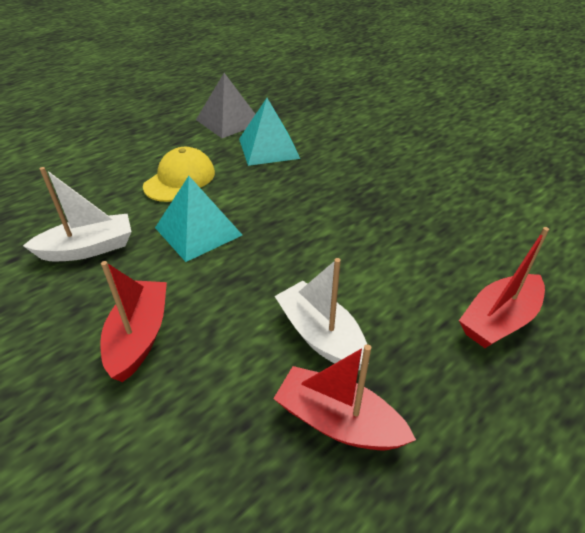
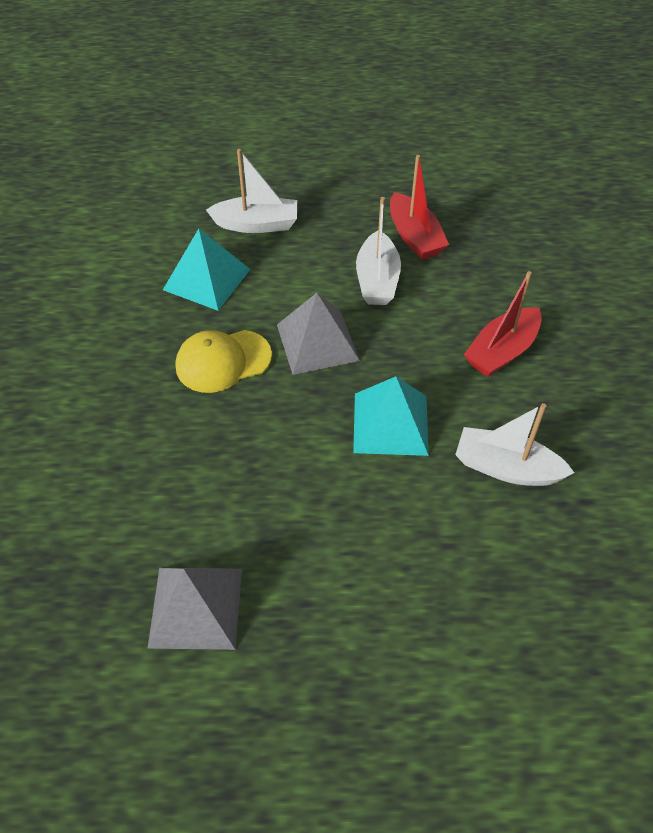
camera: 140 degrees left, 10 degrees up
yellow cap [143,147,215,202] -> yellow cap moved to [176,330,272,393]
turquoise pyramid [239,98,300,166] -> turquoise pyramid moved to [163,229,250,311]
red boat [459,227,549,348] -> white boat [206,149,297,233]
none -> grey pyramid [277,293,360,375]

